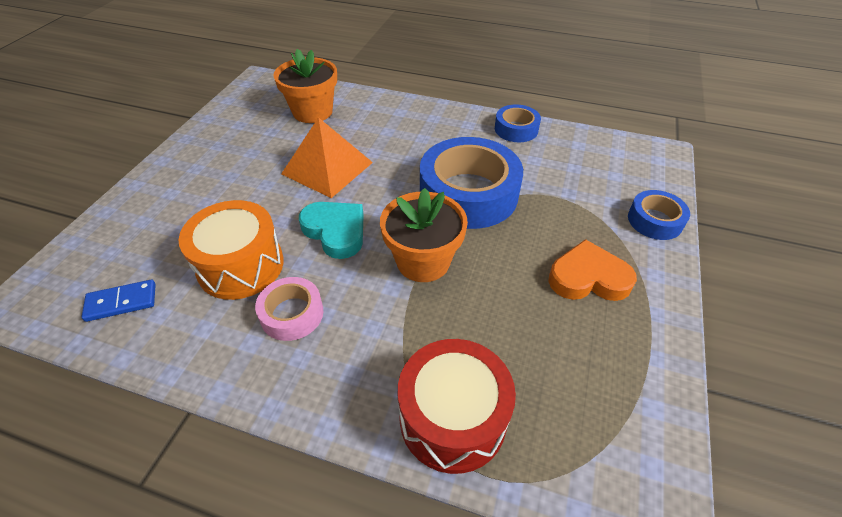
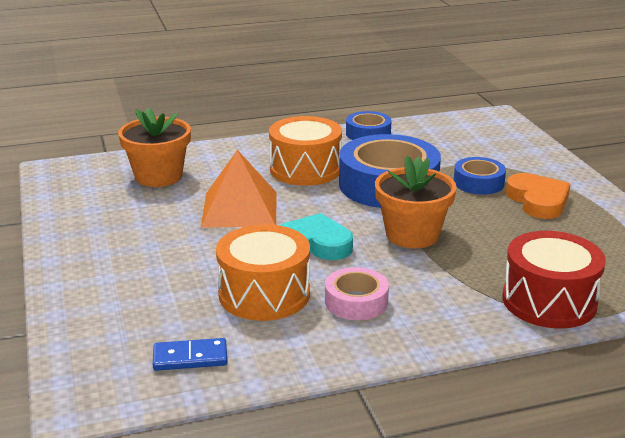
camera: 35 degrees left, 20 degrees down
blue domino [81,280,156,322] -> blue domino turned 45 degrees clockwise [153,338,228,371]
orange heart [548,239,637,301] -> orange heart turned 105 degrees clockwise [506,173,570,219]
blue tape [628,190,690,240] -> blue tape moved to [454,157,506,195]
none -> orange drum [269,116,342,186]

